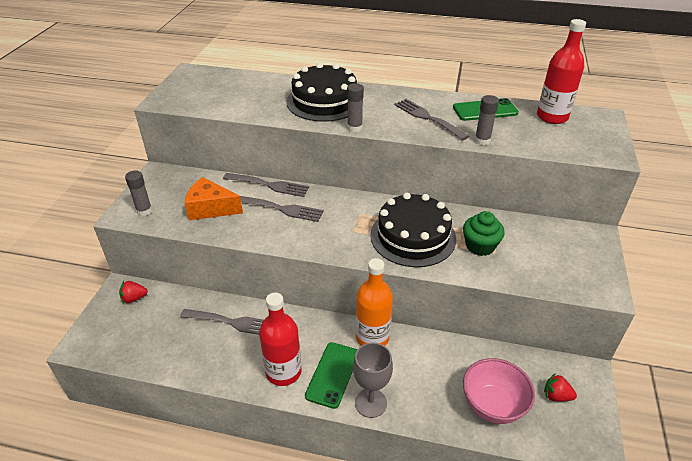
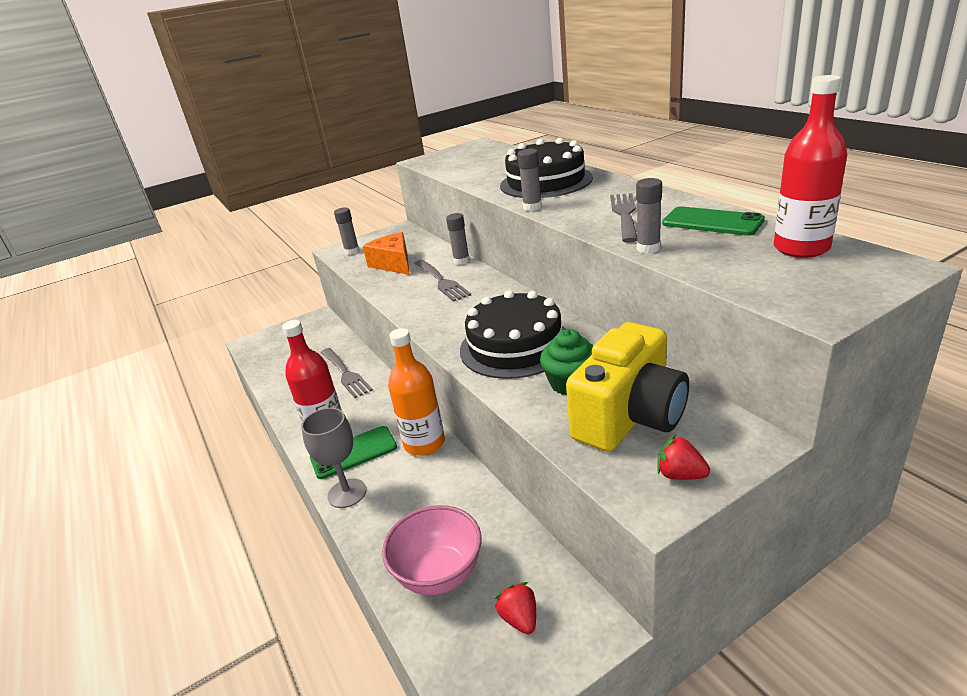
camera: 50 degrees right, 10 degrees down
red strawberry [119,281,148,304] -> red strawberry moved to [657,435,710,480]
grey fork [223,173,309,197] -> grey glue stick [446,213,470,265]
none -> yellow camera [566,322,689,452]

